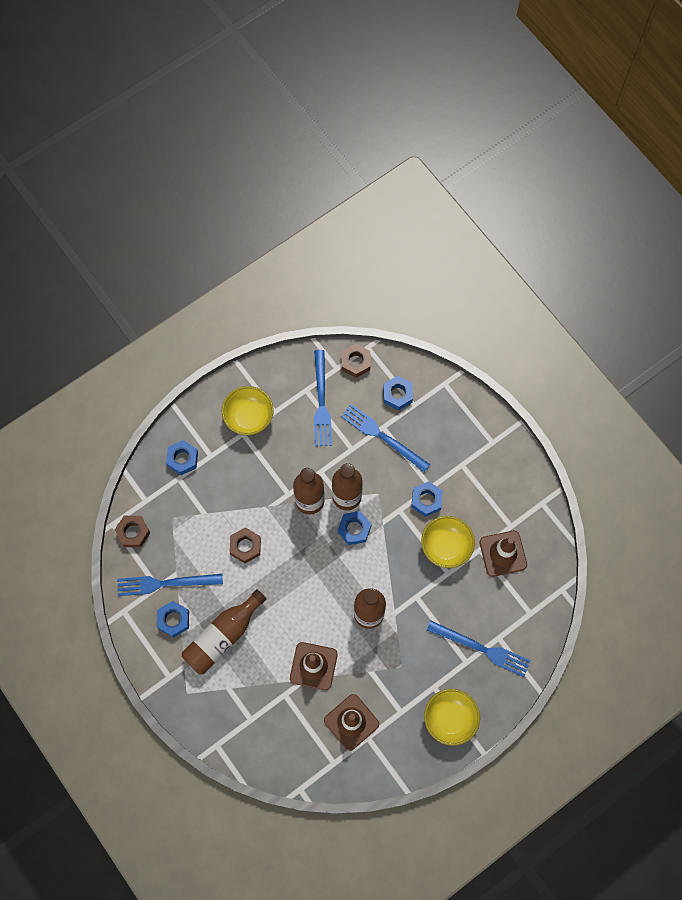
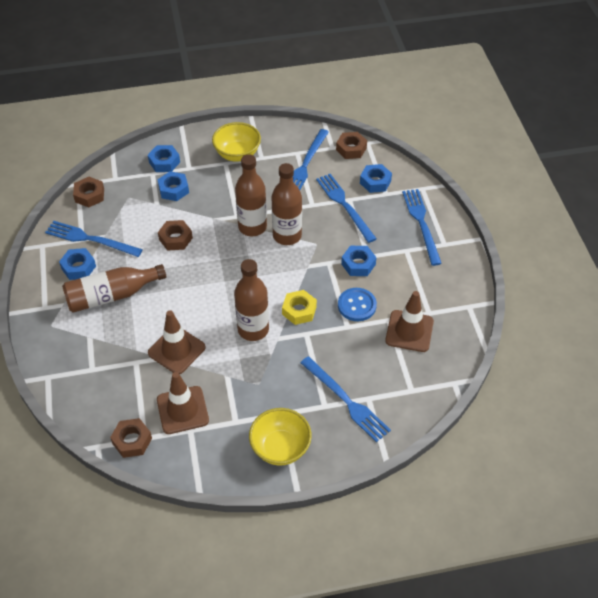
camera: 25 degrees right, 20 degrees down
blue nut [338,511,371,545] -> blue nut moved to [158,171,189,201]
yellow bowl [421,516,475,568] -> blue button [338,288,377,321]
none -> brown nut [110,418,152,458]
none -> yellow nut [282,290,317,325]
none -> blue fork [402,189,442,266]

